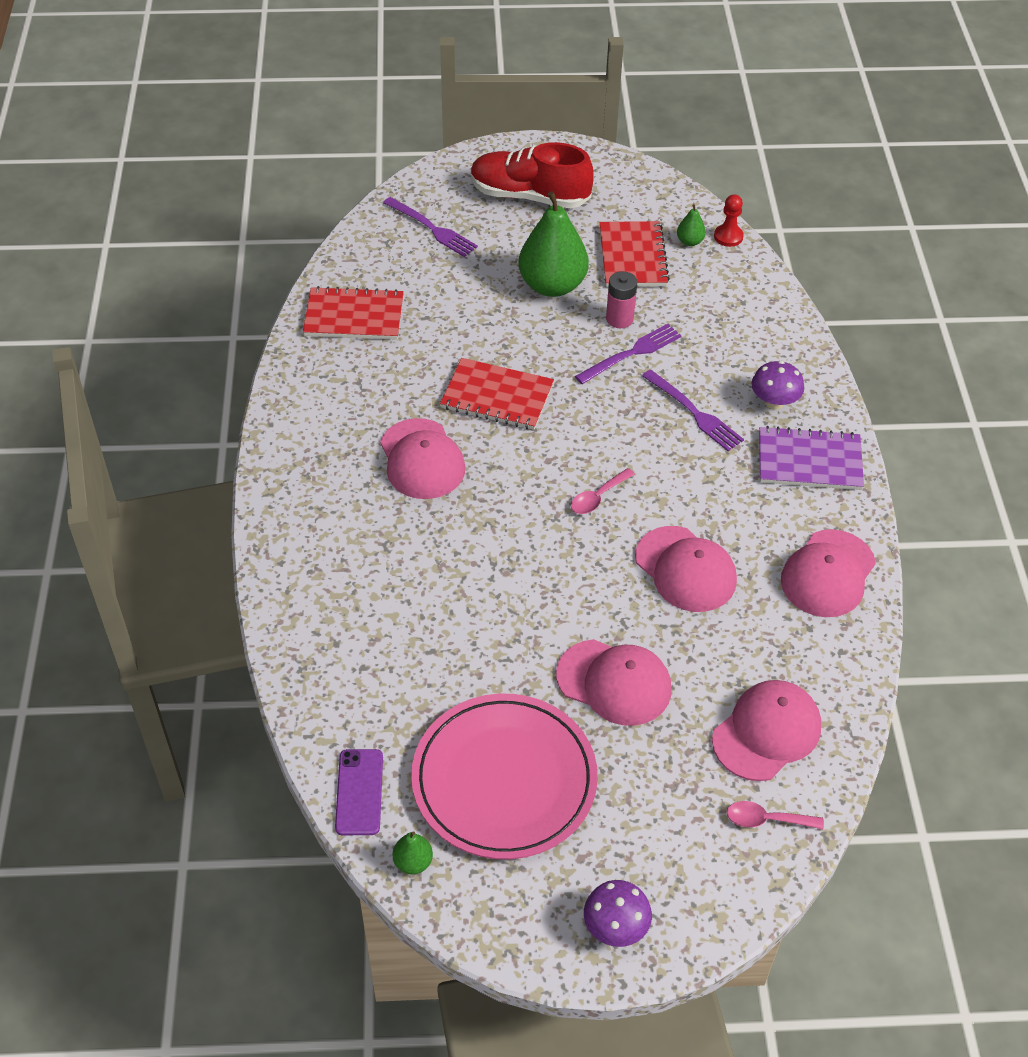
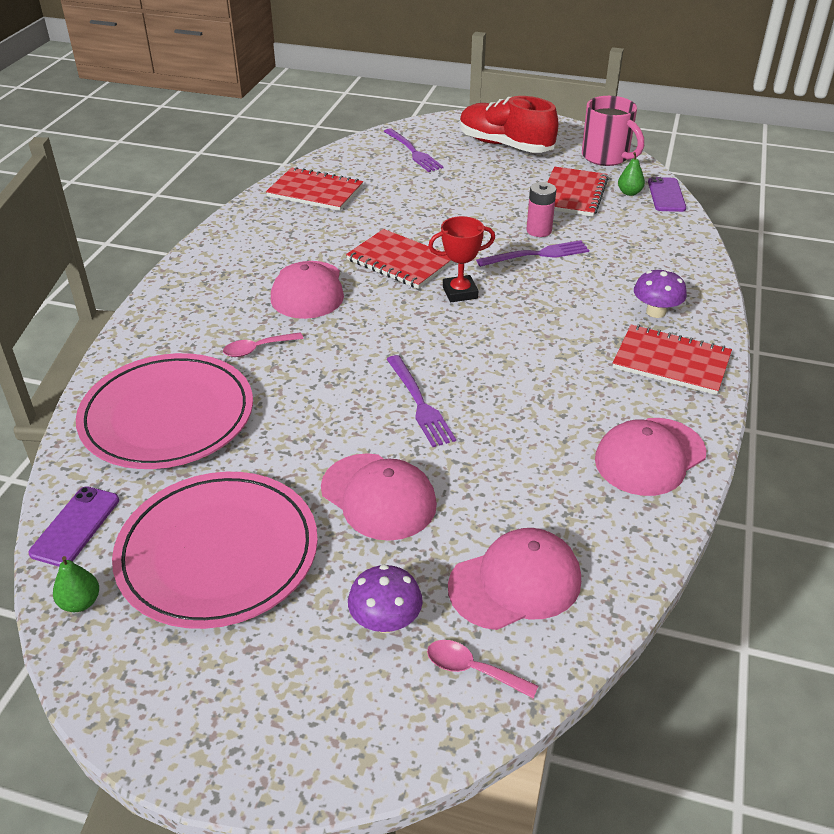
camera: 20 degrees right, 10 degrees down
green pear [519,191,589,297] -> none
pink spoon [571,468,635,514] -> pink spoon moved to [223,332,303,357]
purple mushroom [584,880,652,947] -> purple mushroom moved to [348,565,423,633]
pink cap [635,526,737,612] -> none
purple fork [642,370,744,451] -> purple fork moved to [387,355,456,447]
red pawn [714,194,744,247] -> purple phone [648,177,686,212]
purple notebook [759,426,864,490] -> red notebook [613,325,732,395]
none -> pink plate [76,353,253,469]
none -> red trophy [428,216,495,302]
none -> pink mug [582,96,644,166]

